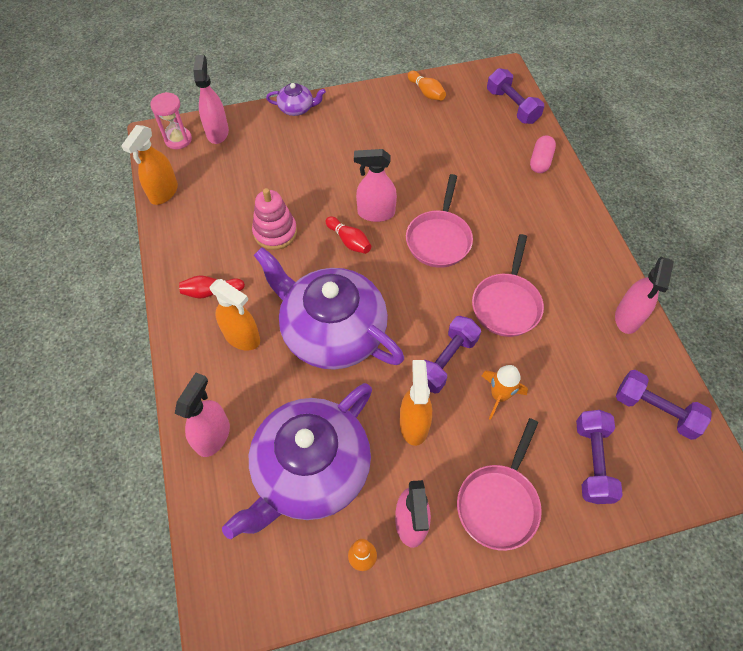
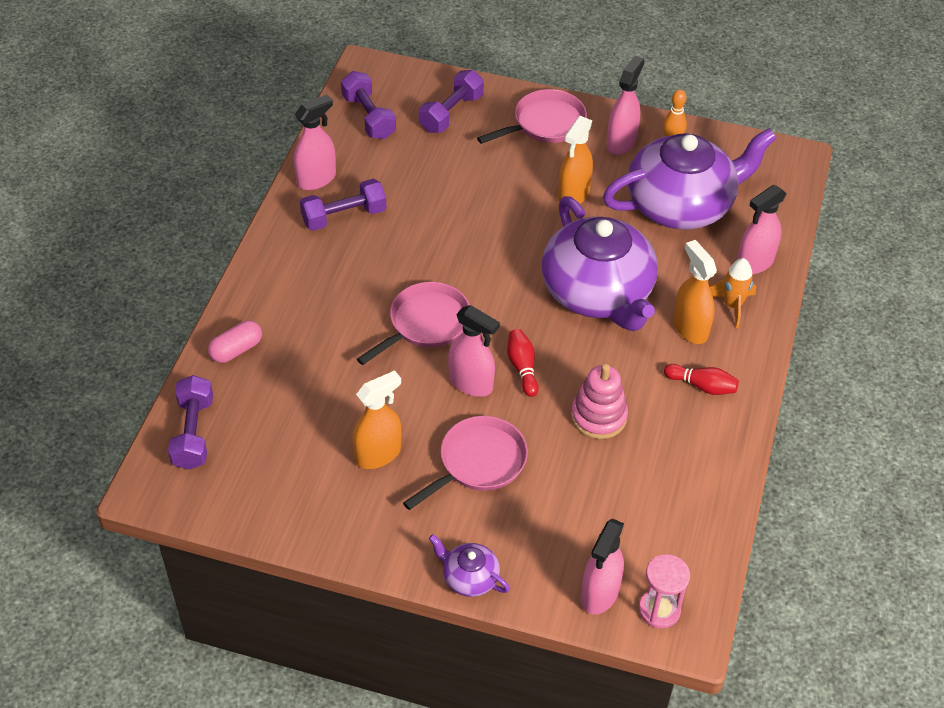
camera: 150 degrees left, 10 degrees down
orange spray bottle [121,125,178,205] -> orange spray bottle moved to [352,370,401,469]
orange bowling pin [408,71,446,101] -> none
purple dumbbell [425,316,481,394] -> purple dumbbell moved to [300,179,387,231]
pink pan [472,234,544,337] -> pink pan moved to [403,416,528,510]
orange rocket [481,365,528,420] -> orange rocket moved to [710,258,756,328]

